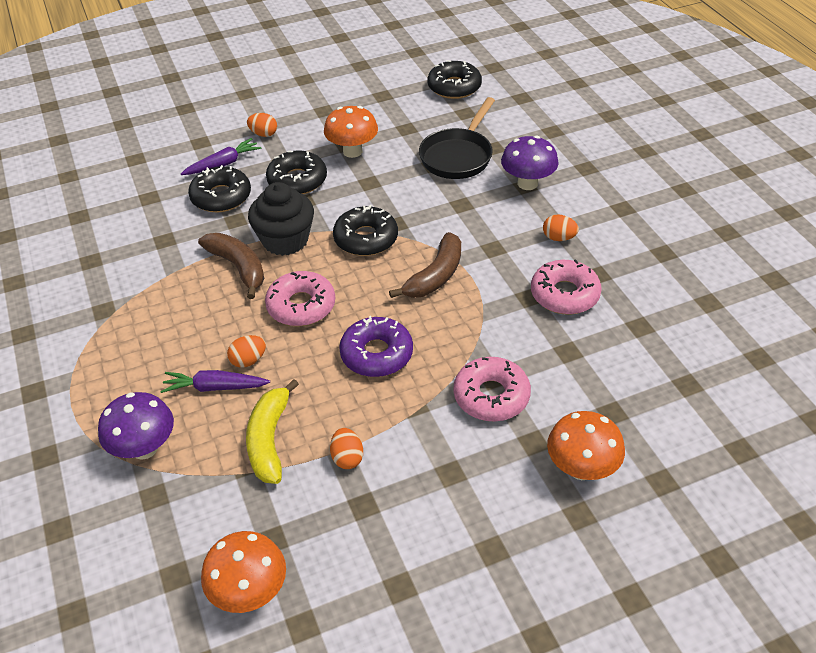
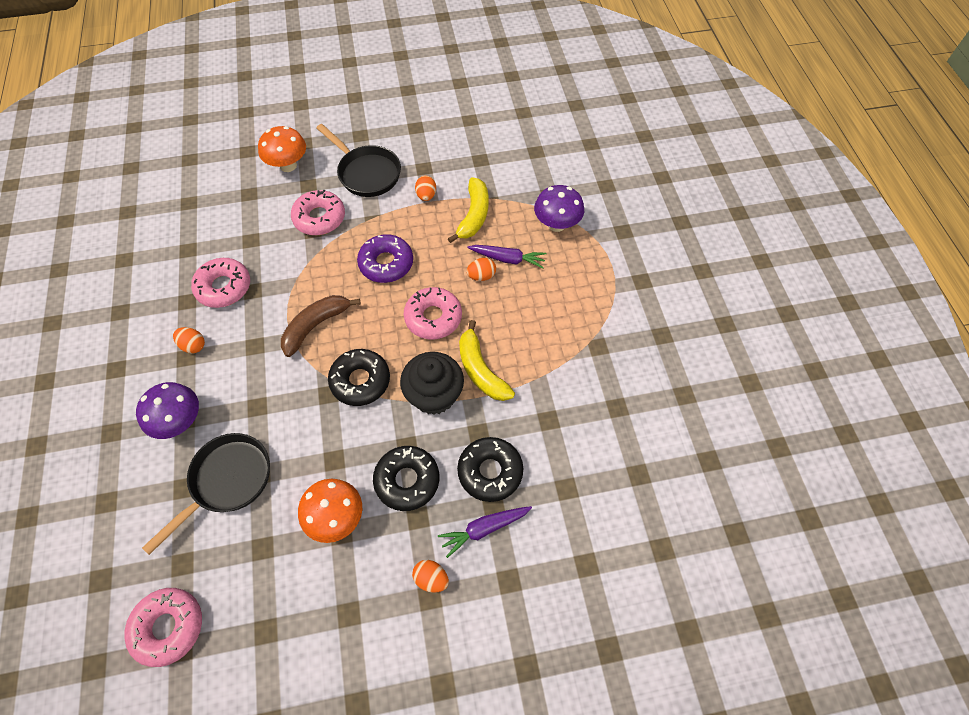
camera: 170 degrees left, 15 degrees up
brown banana [198,233,264,299] -> yellow banana [459,320,515,401]
orange mushroom [201,531,286,613] -> none
black donut [428,60,482,99] -> pink donut [124,588,202,667]
none -> black pan [316,124,401,197]

